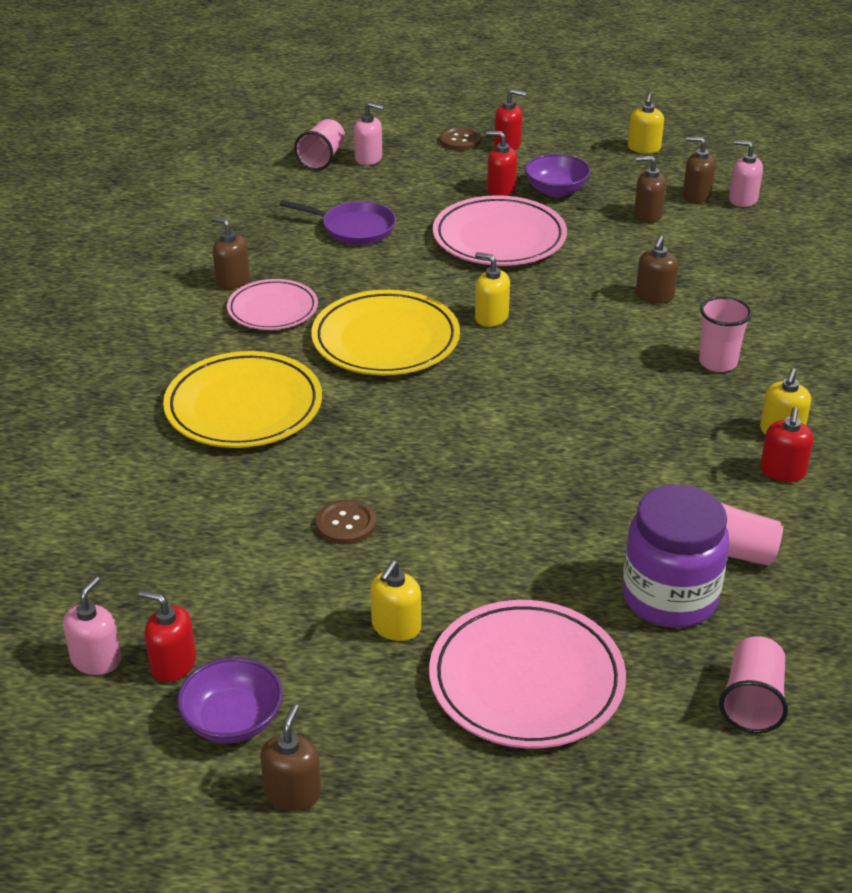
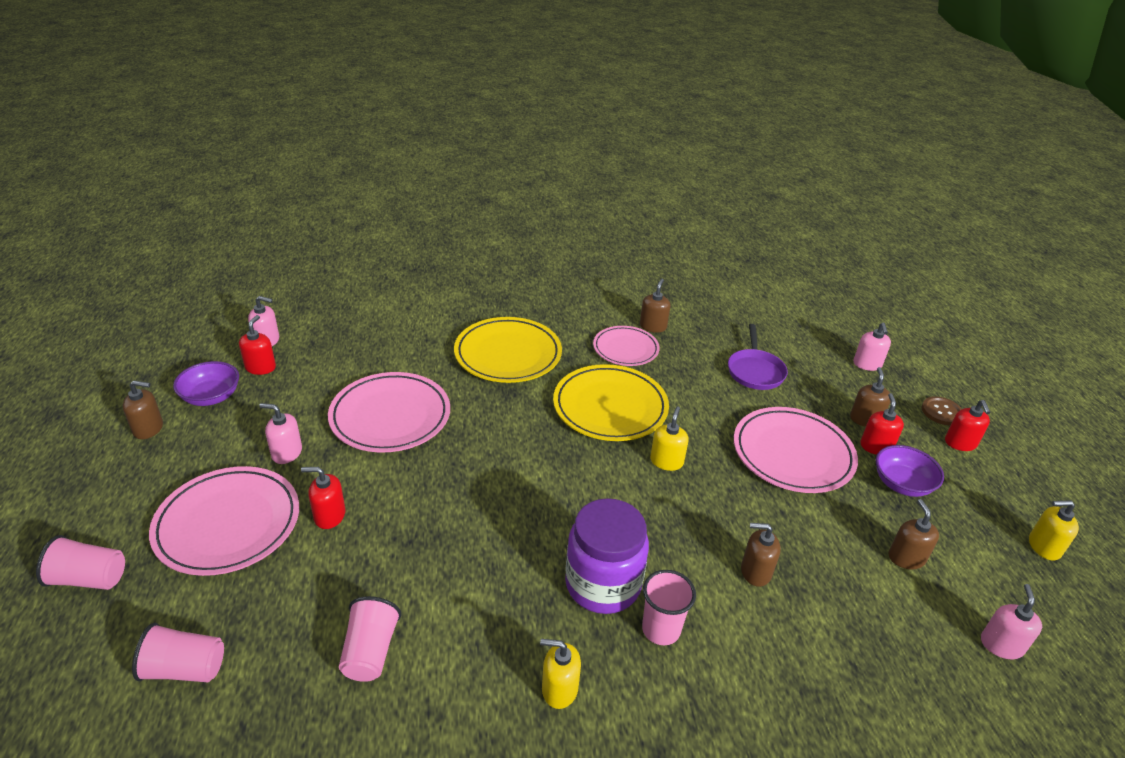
camera: 75 degrees right, 0 degrees up
pink cup [294,119,345,171] -> pink cup moved to [36,535,125,590]
brown button [316,499,376,545] -> pink plate [328,372,450,453]
yellow soap dispenser [370,560,421,641] -> pink soap dispenser [259,403,302,464]
purple jar [622,484,730,628] -> purple jar moved to [565,498,649,614]
brown soap dispenser [683,136,716,203] -> brown soap dispenser moved to [850,367,891,427]
red soap dispenser [760,407,813,482] -> red soap dispenser moved to [301,467,345,529]

